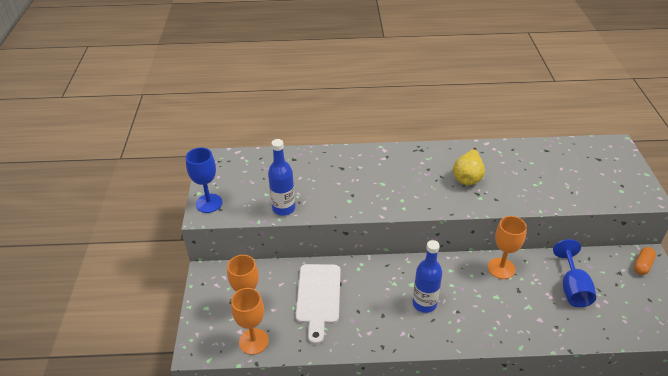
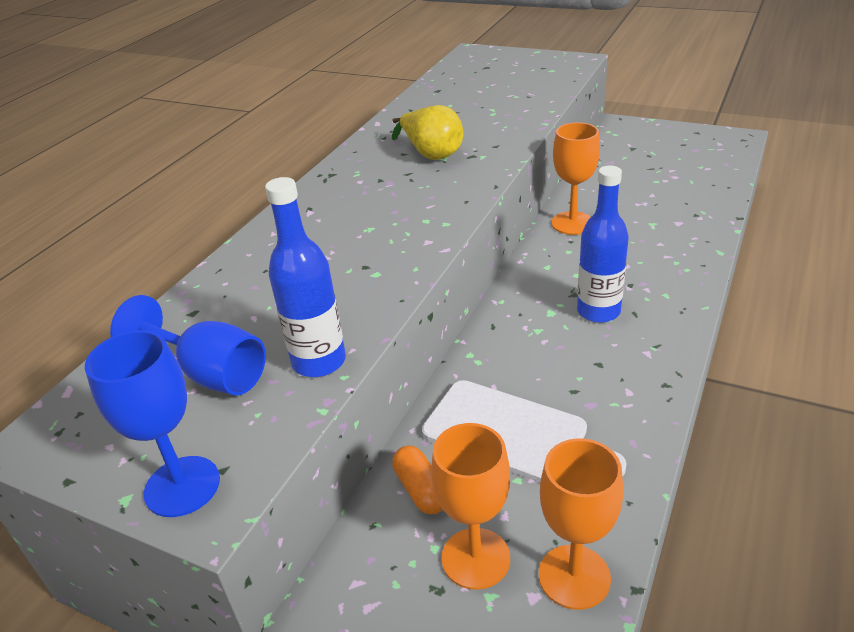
camera: 60 degrees left, 5 degrees down
blue goblet [553,239,596,307] -> blue goblet moved to [110,295,266,395]
orange capsule [634,247,656,275] -> orange capsule moved to [392,445,443,514]

